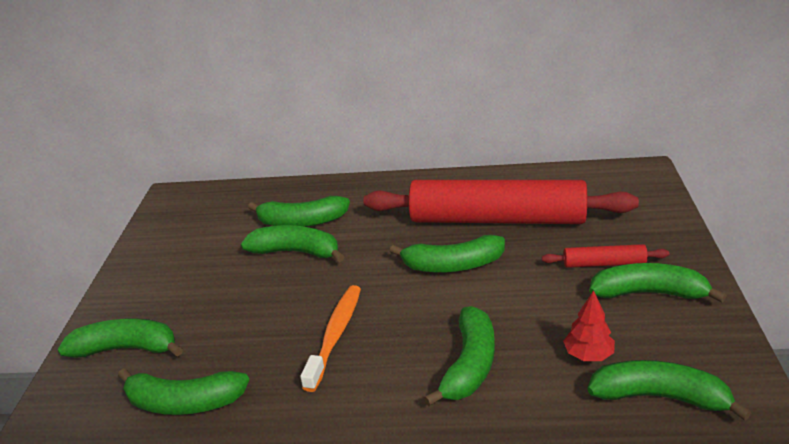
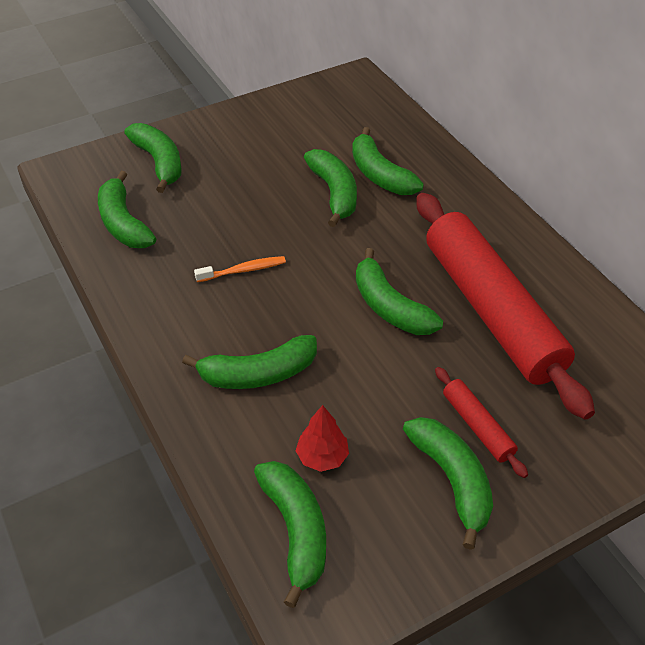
camera: 55 degrees right, 15 degrees up
orange toothbrush [300,285,361,392] -> orange toothbrush [194,256,286,282], size x0.65

